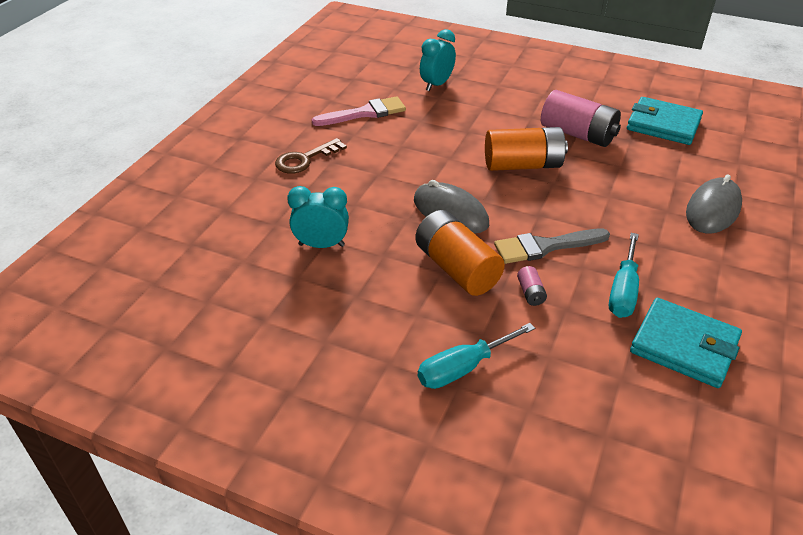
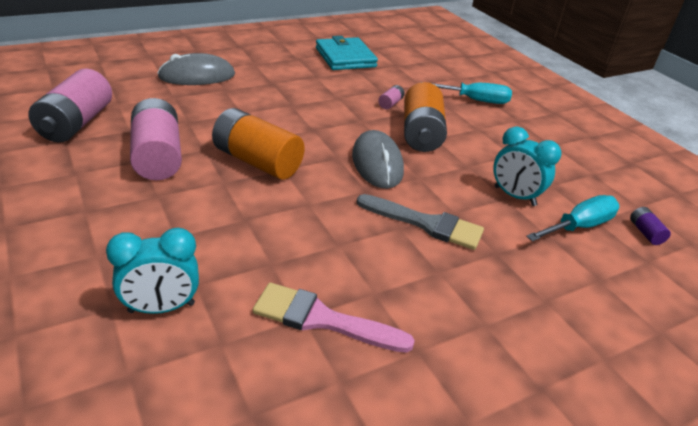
camera: 145 degrees left, 5 degrees down
brown key [275,138,347,174] -> none
grey brush [494,229,610,264] -> grey brush moved to [357,194,484,250]
turquoise screwdriver [609,233,639,318] -> turquoise screwdriver moved to [526,195,620,241]
turquoise wallet [627,97,703,145] -> pink battery [29,69,112,143]
none -> purple battery [630,207,671,245]

